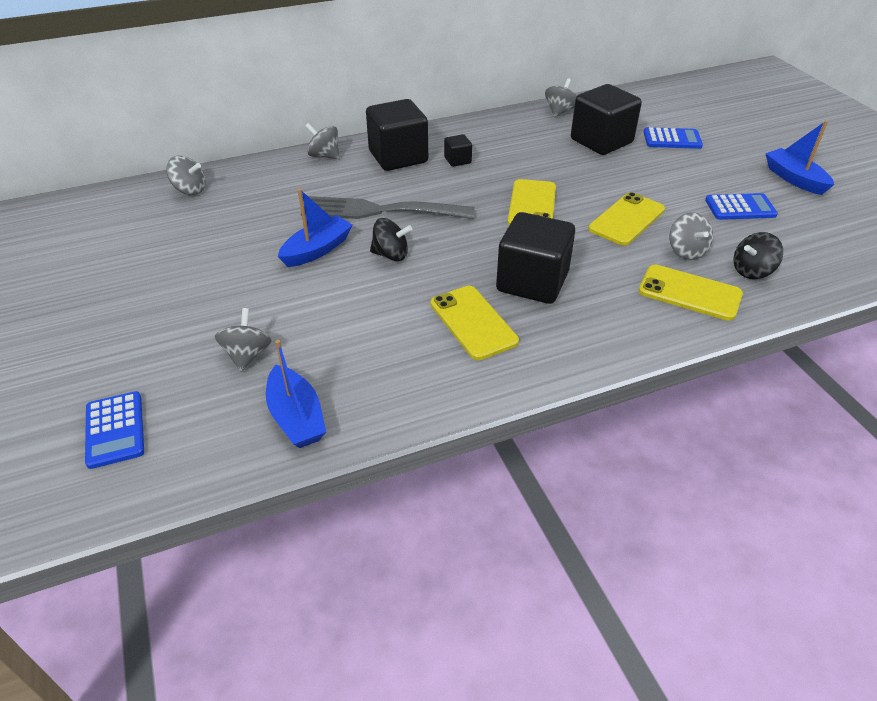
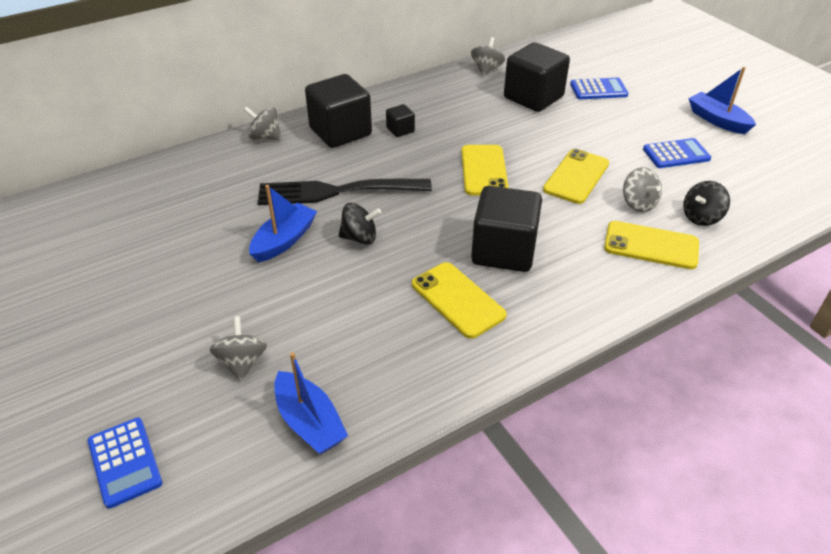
camera: 10 degrees left, 0 degrees up
grey spinning top [166,156,206,195] -> none
grey fork [301,196,475,219] -> black fork [258,179,432,205]

